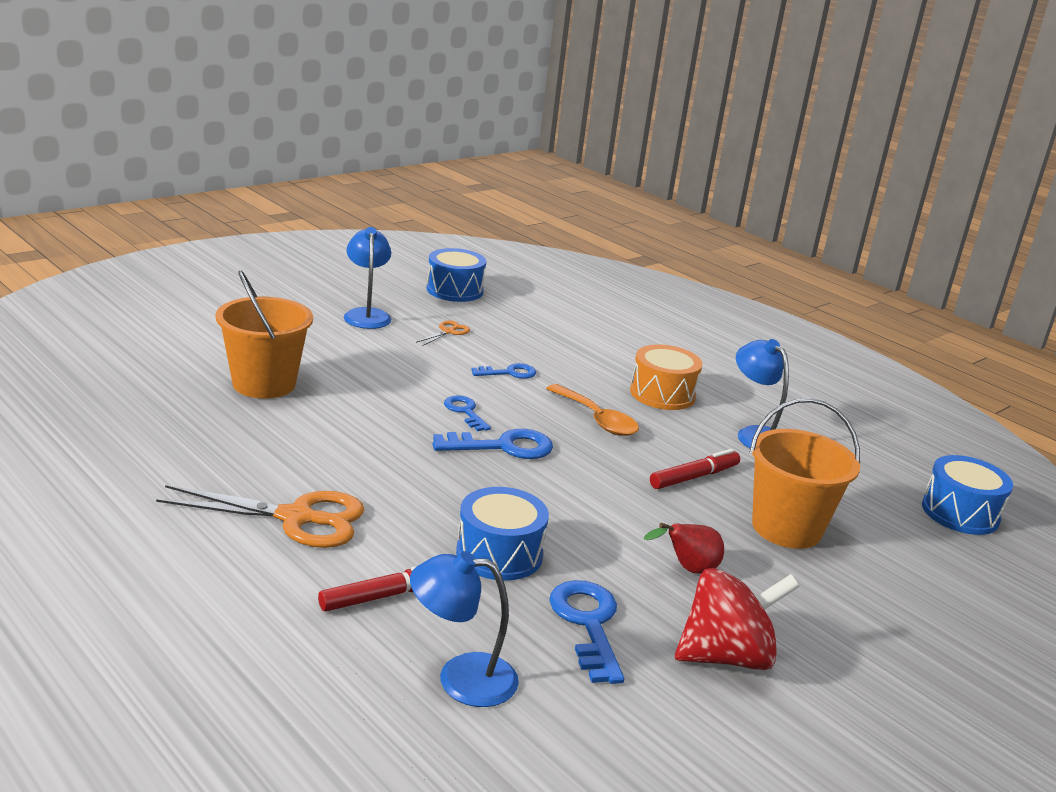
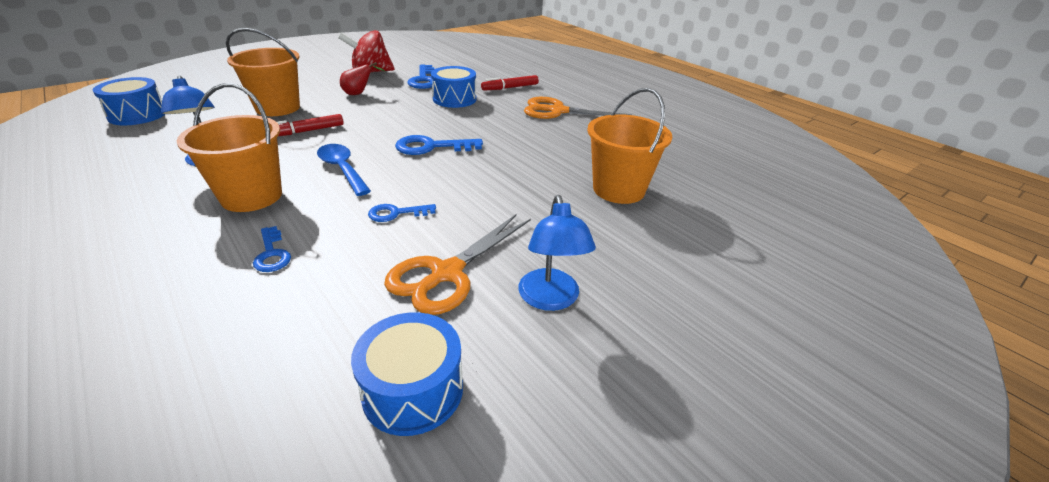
camera: 175 degrees left, 10 degrees up
blue lamp [410,551,519,707] -> none
orange scissors [416,320,470,346] -> orange scissors [384,215,531,315], size x2.14
blue key [444,395,491,431] -> blue key moved to [253,226,291,272]
orange spoon [546,384,639,436] -> blue spoon [317,144,371,196]
orange drum [630,344,703,410] -> orange bucket [177,83,282,212]

